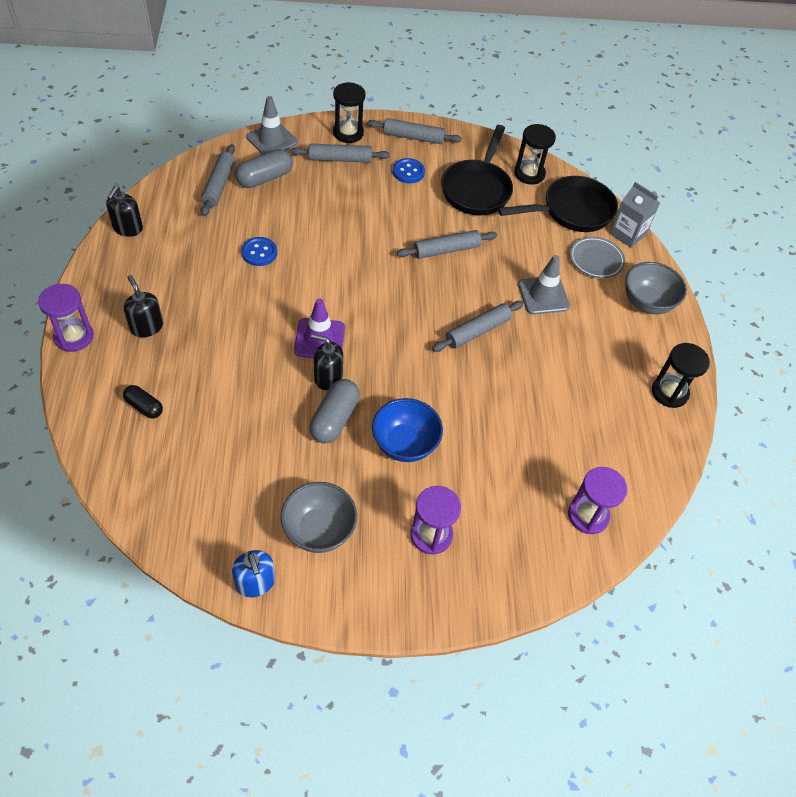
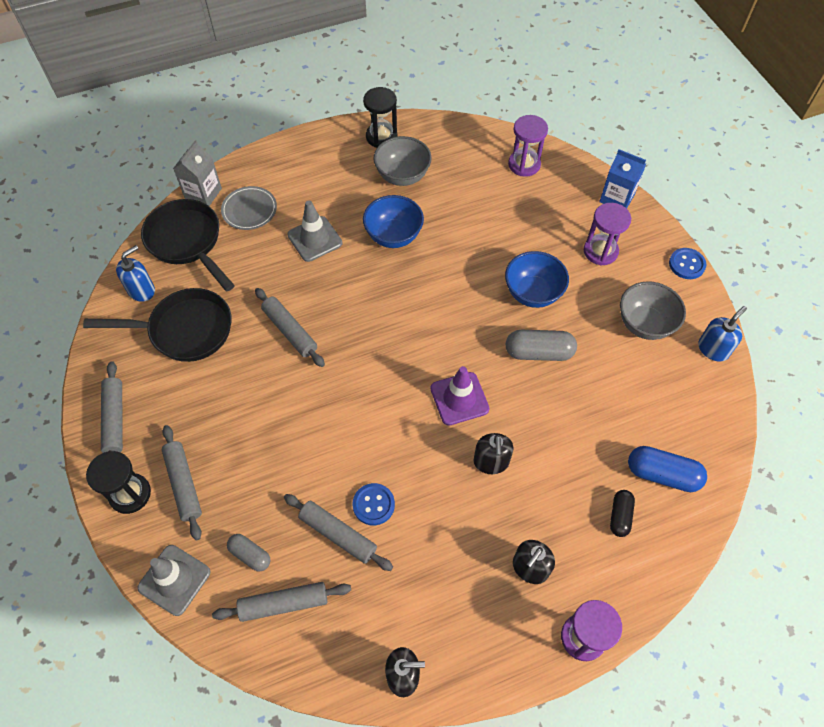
camera: 105 degrees left, 5 degrees up
grey capsule [235,149,293,188] -> grey capsule [227,534,270,572], size x0.62
black soap dispenser [311,334,343,390] -> black soap dispenser moved to [474,433,514,474]
blue button [393,158,425,183] -> blue button moved to [669,248,706,279]
grey rolling pin [432,301,524,352] -> grey rolling pin moved to [284,494,393,571]
black hourglass [514,124,556,185] -> blue soap dispenser [116,245,155,302]
grey bowl [625,262,687,314] -> grey bowl moved to [373,136,432,186]
none -> blue bowl [363,195,424,248]
none -> blue carton [599,149,646,209]
none -> blue capsule [628,446,707,492]

